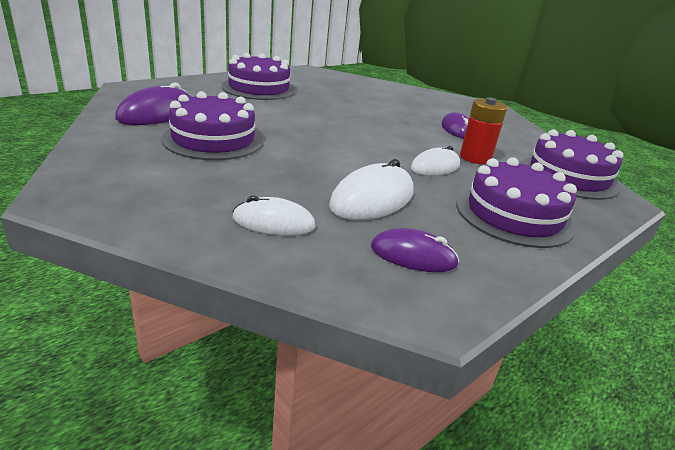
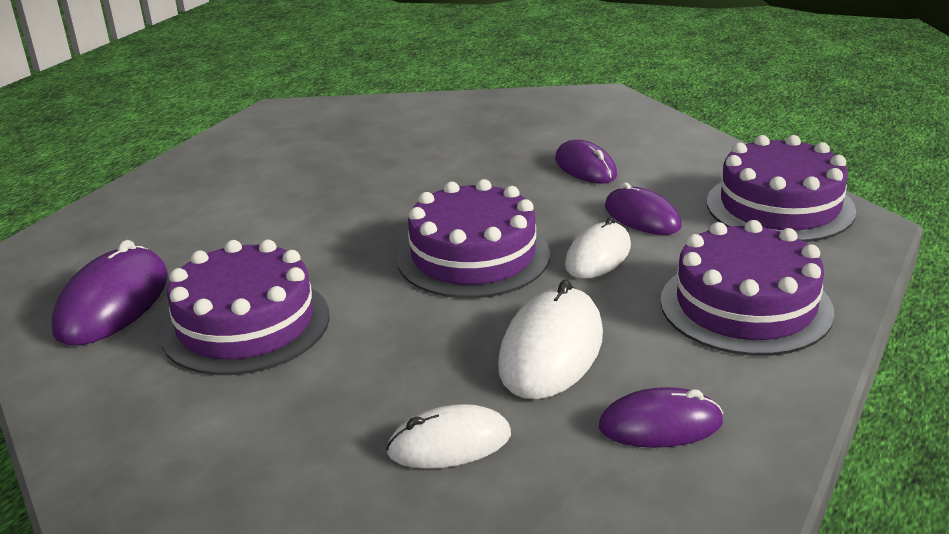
camera: 15 degrees left, 0 degrees up
purple cake [221,53,296,100] -> purple cake moved to [397,179,550,298]
red battery [460,97,507,164] -> purple mouse [605,182,682,235]

